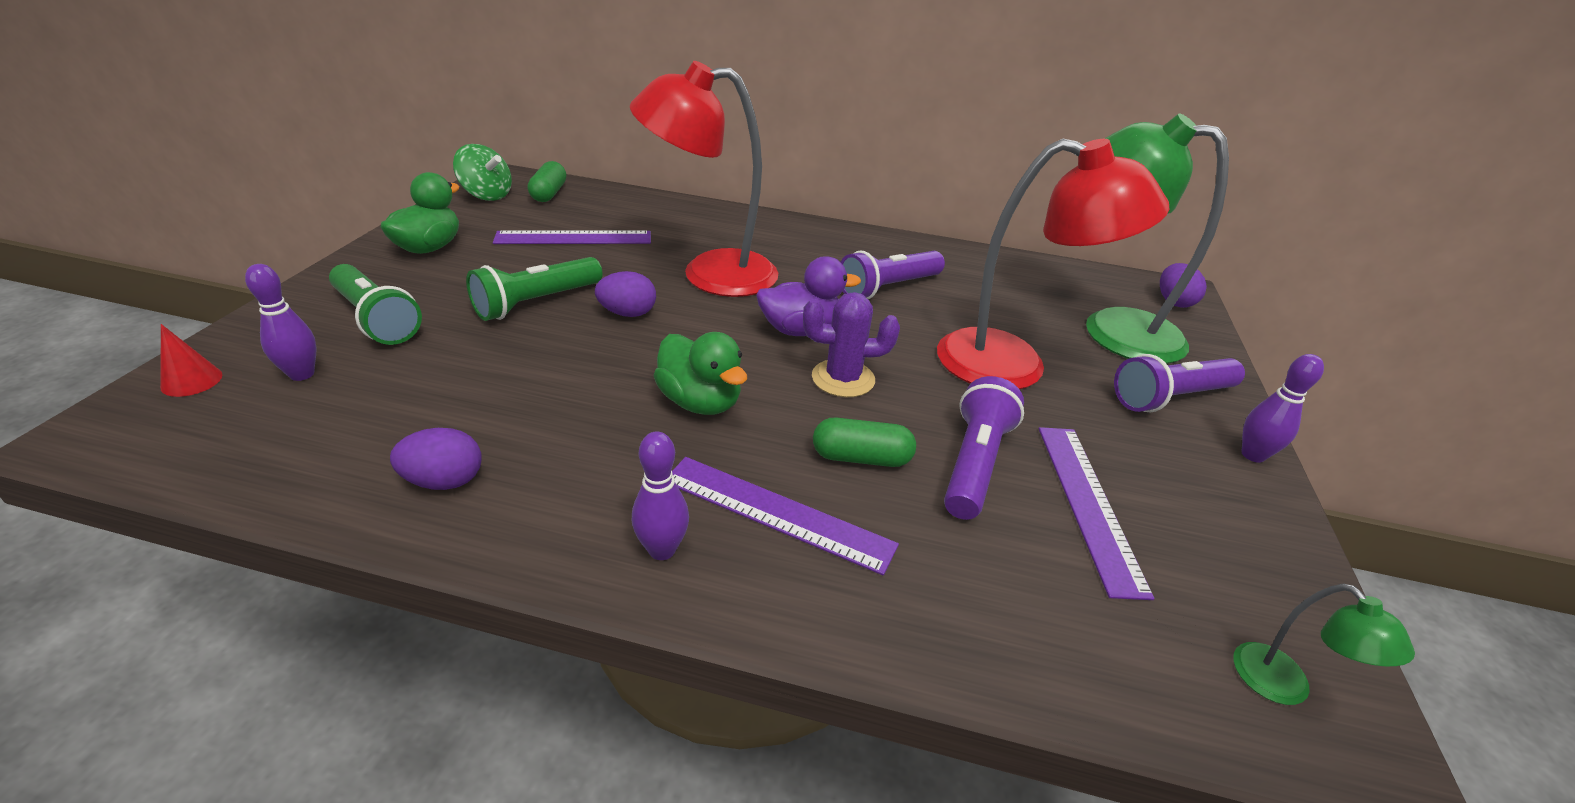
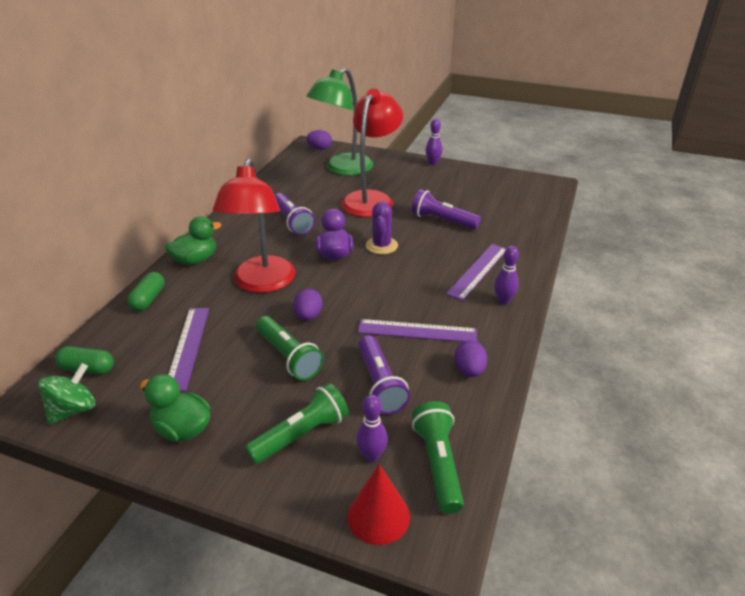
camera: 80 degrees left, 0 degrees up
red cone [160,324,222,397] -> red cone [348,464,410,545], size x1.65
green duck [653,332,747,415] -> green duck moved to [165,216,222,265]
green capsule [813,417,916,467] -> green capsule moved to [127,272,165,311]
purple ruler [1039,427,1155,600] -> purple ruler moved to [358,319,477,342]
purple flashlight [1114,354,1245,412] -> purple flashlight moved to [358,335,410,414]
green lamp [1234,584,1415,705] -> none
none -> green flashlight [412,401,464,514]

